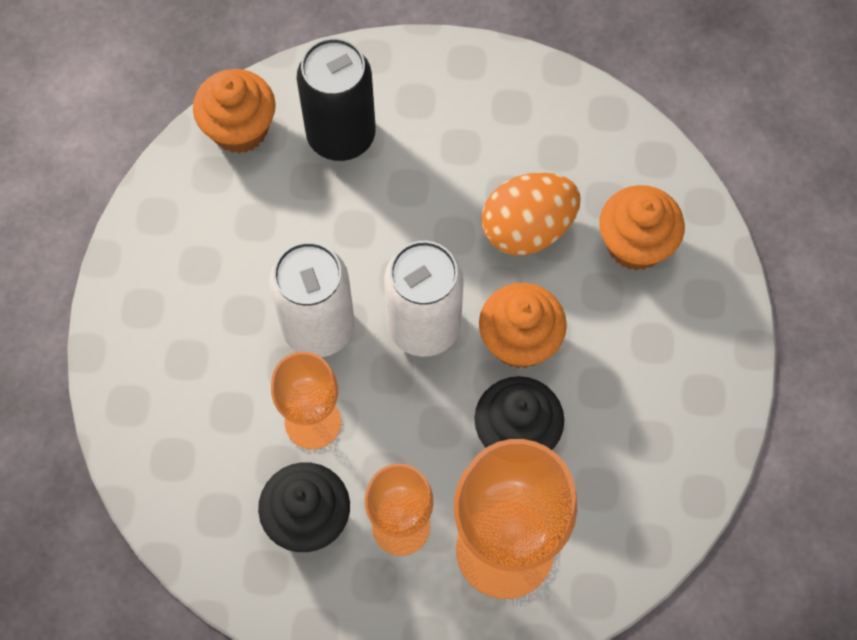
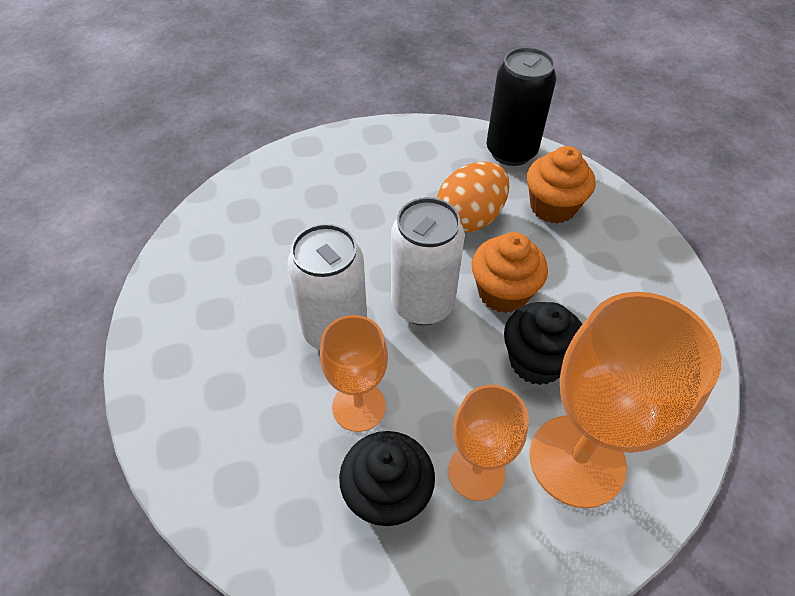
camera: 20 degrees left, 15 degrees down
orange cupcake [193,69,276,153] -> none
black can [297,38,376,161] -> black can moved to [487,47,556,166]

